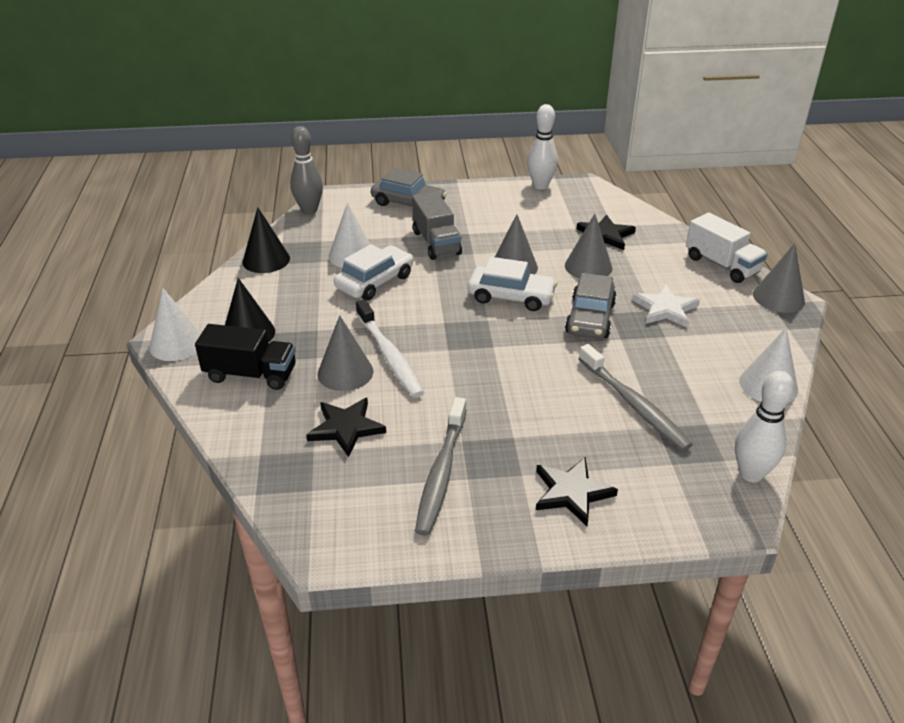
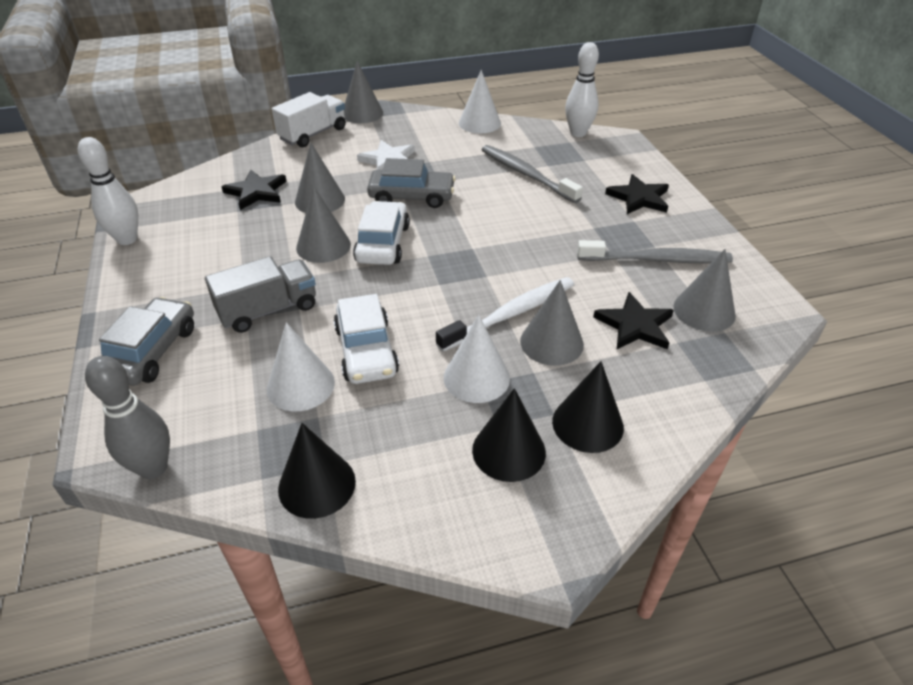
camera: 100 degrees left, 5 degrees up
white cone [149,288,201,361] -> white cone moved to [444,315,510,403]
black truck [195,324,296,390] -> black cone [552,361,624,453]
white car [334,244,413,300] -> white car turned 135 degrees counterclockwise [334,294,399,384]
grey toothbrush [578,344,693,451] -> grey toothbrush turned 90 degrees counterclockwise [482,145,583,203]
none -> grey cone [673,249,736,332]

